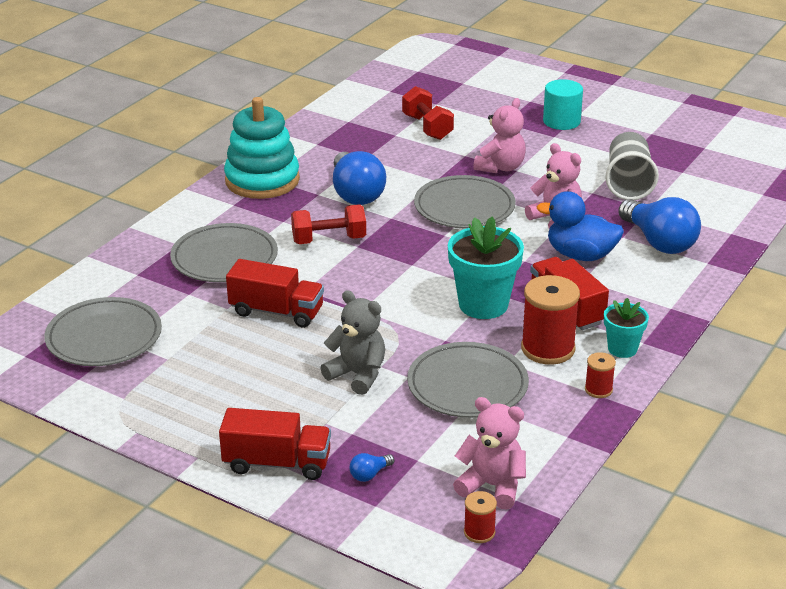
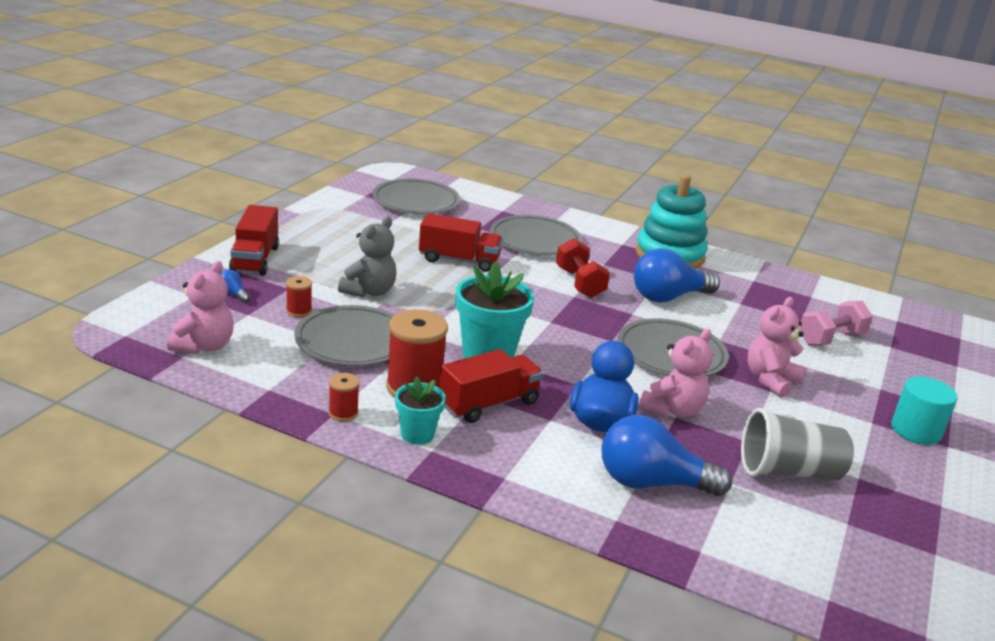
camera: 80 degrees right, 5 degrees down
red truck [226,259,324,328] -> red truck turned 90 degrees counterclockwise [419,213,503,272]
red dumbbell [402,86,454,140] -> pink dumbbell [799,301,873,346]
red spool [464,491,497,543] -> red spool moved to [286,276,312,317]
pink teddy bear [473,98,526,173] -> pink teddy bear turned 105 degrees clockwise [747,297,806,398]
blue light bulb [618,197,701,254] -> blue light bulb turned 45 degrees clockwise [602,415,732,496]

